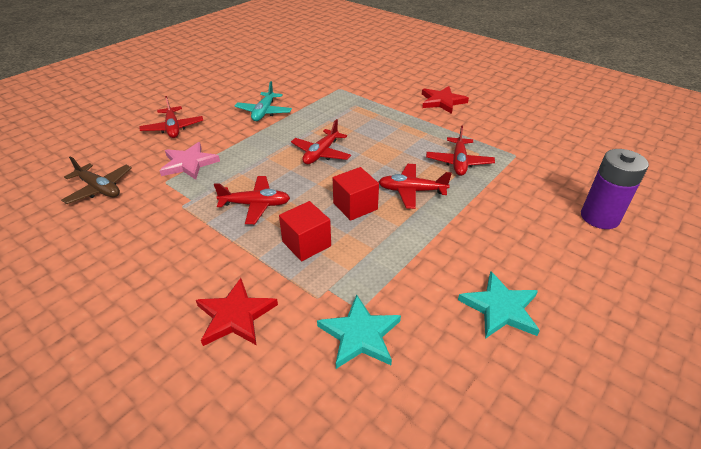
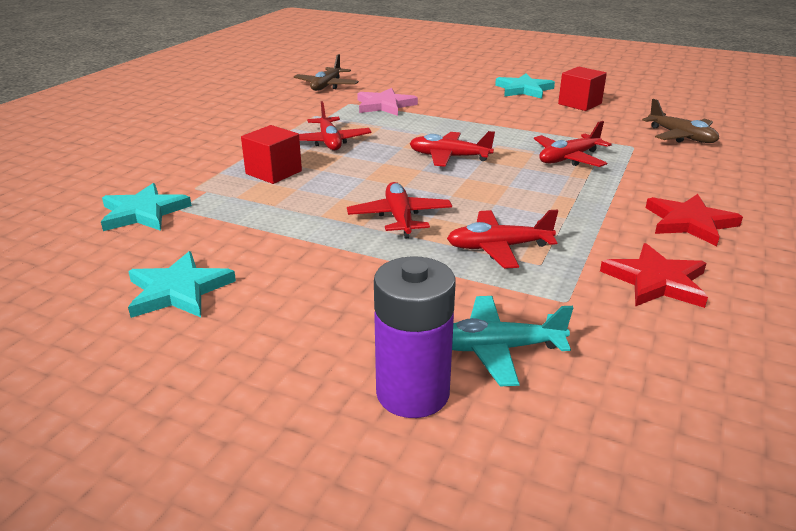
camera: 75 degrees right, 10 degrees down
red plane [140,96,203,138] -> red plane moved to [534,121,612,167]
red star [196,278,278,346] -> red star moved to [600,243,708,308]
turquoise plane [235,81,292,121] -> turquoise plane moved to [452,296,573,386]
red cube [333,167,379,221] -> red cube moved to [558,67,607,111]
none -> turquoise star [495,74,555,99]
none -> brown plane [642,99,719,143]

